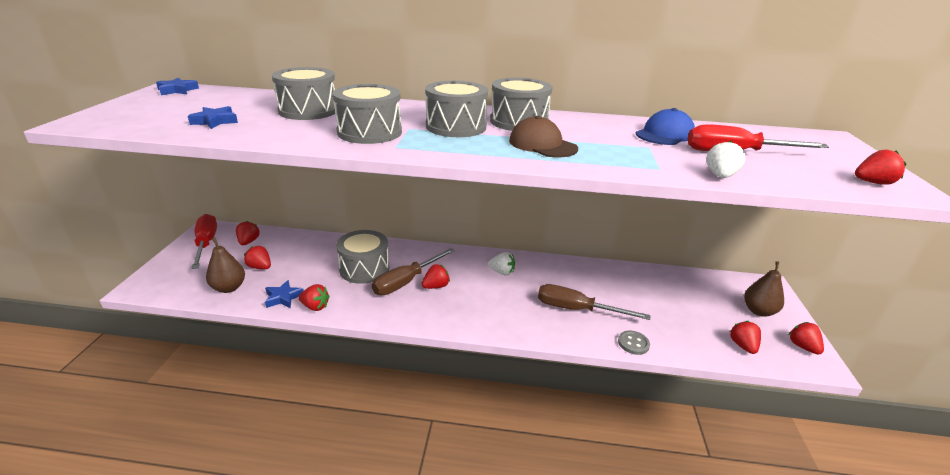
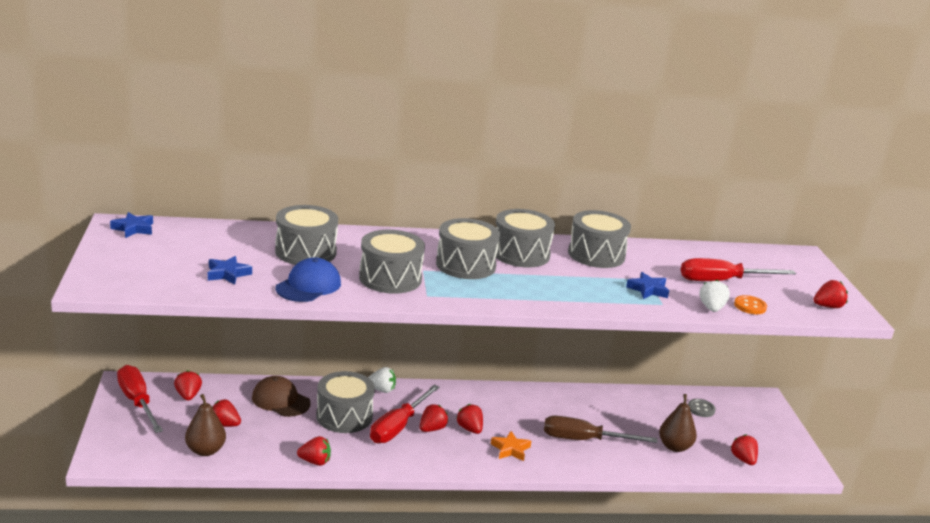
camera: 15 degrees left, 5 degrees down
blue star [265,280,304,308] -> blue star moved to [626,272,669,299]
brown screwdriver [372,248,455,295] -> red screwdriver [370,385,440,443]
white strawberry [488,252,515,276] -> white strawberry moved to [368,367,396,393]
brown cap [509,116,578,157] -> brown cap moved to [252,376,311,417]
grey button [618,331,650,355] -> grey button moved to [688,399,716,417]
blue cap [635,108,695,145] -> blue cap moved to [275,257,341,302]
brown pear [744,262,784,317] -> brown pear moved to [659,394,697,452]
red strawberry [789,322,824,355] -> red strawberry moved to [456,404,483,434]
none -> orange star [491,431,531,461]
none -> grey drum [568,210,631,268]
none -> orange button [734,295,767,314]

